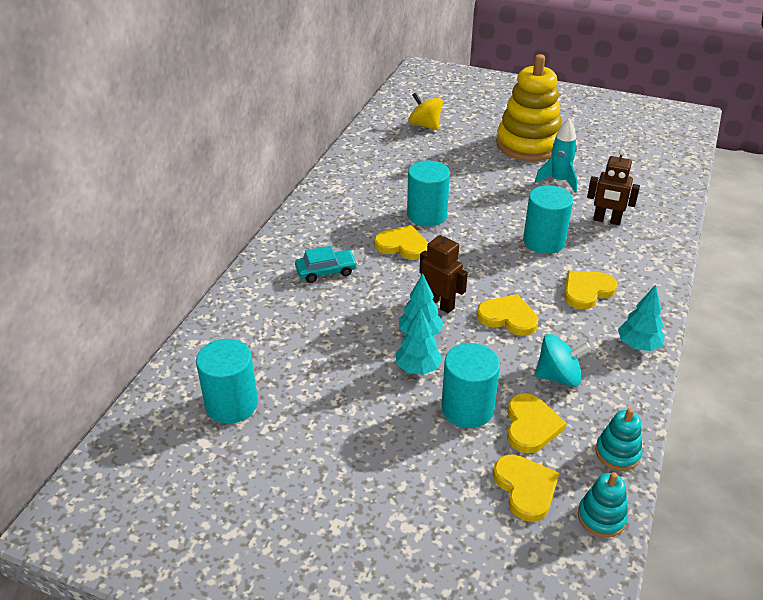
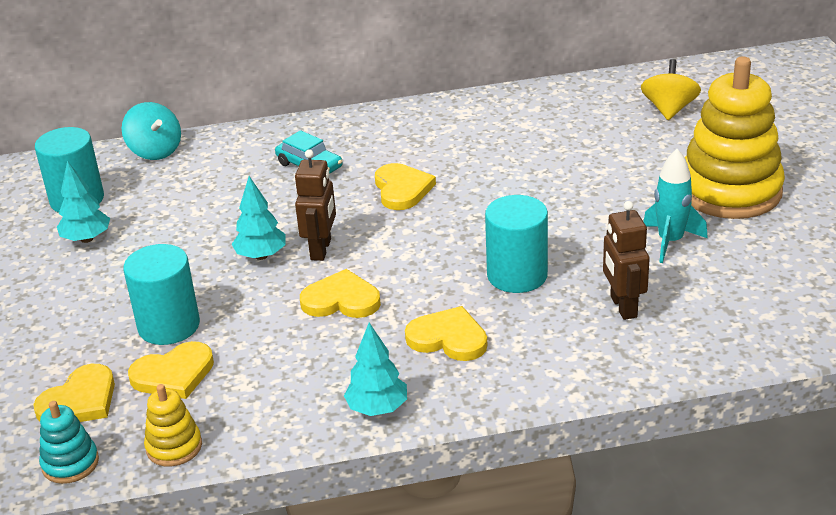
camera: 60 degrees right, 5 degrees down
turquoise tree [396,307,442,375] -> turquoise tree moved to [57,161,110,243]
turquoise cylinder [407,160,450,227] -> none
yellow heart [477,294,538,336] -> yellow heart turned 75 degrees counterclockwise [300,269,381,318]
turquoise spinning top [535,334,590,387] -> turquoise spinning top moved to [122,102,181,160]
turquoise stacking toy [595,408,643,471] -> yellow stacking toy [144,384,202,467]

